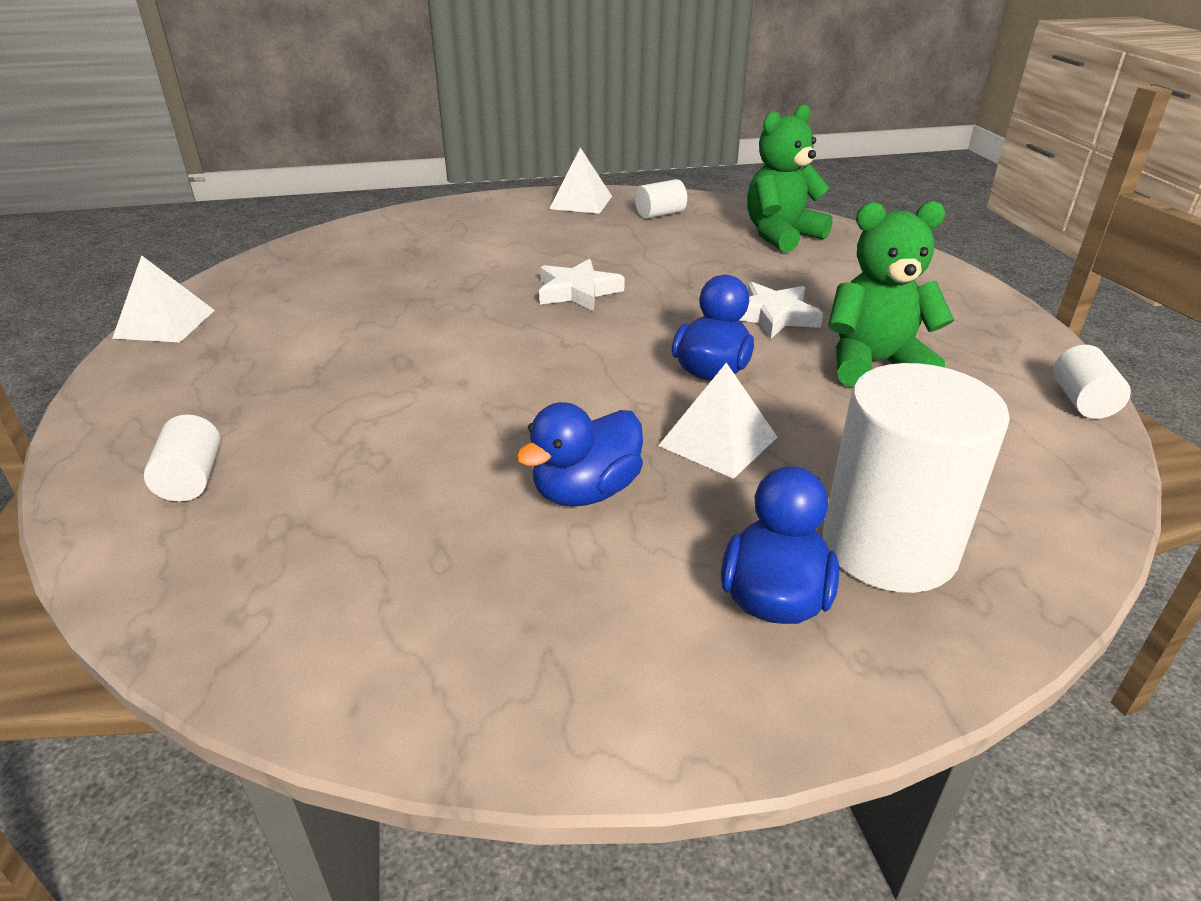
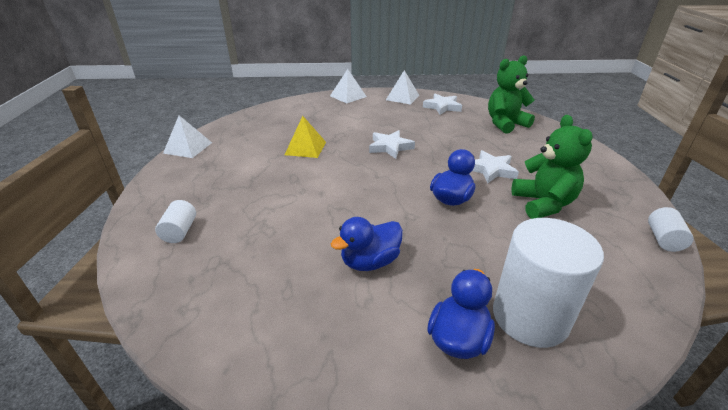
camera: 10 degrees right, 0 degrees up
white cylinder [635,179,687,219] -> white star [423,94,462,115]
white pyramid [658,363,777,479] -> white pyramid moved to [330,69,367,104]
green teddy bear [828,201,954,387] -> green teddy bear turned 75 degrees clockwise [512,115,593,219]
none -> yellow pyramid [285,116,326,158]

